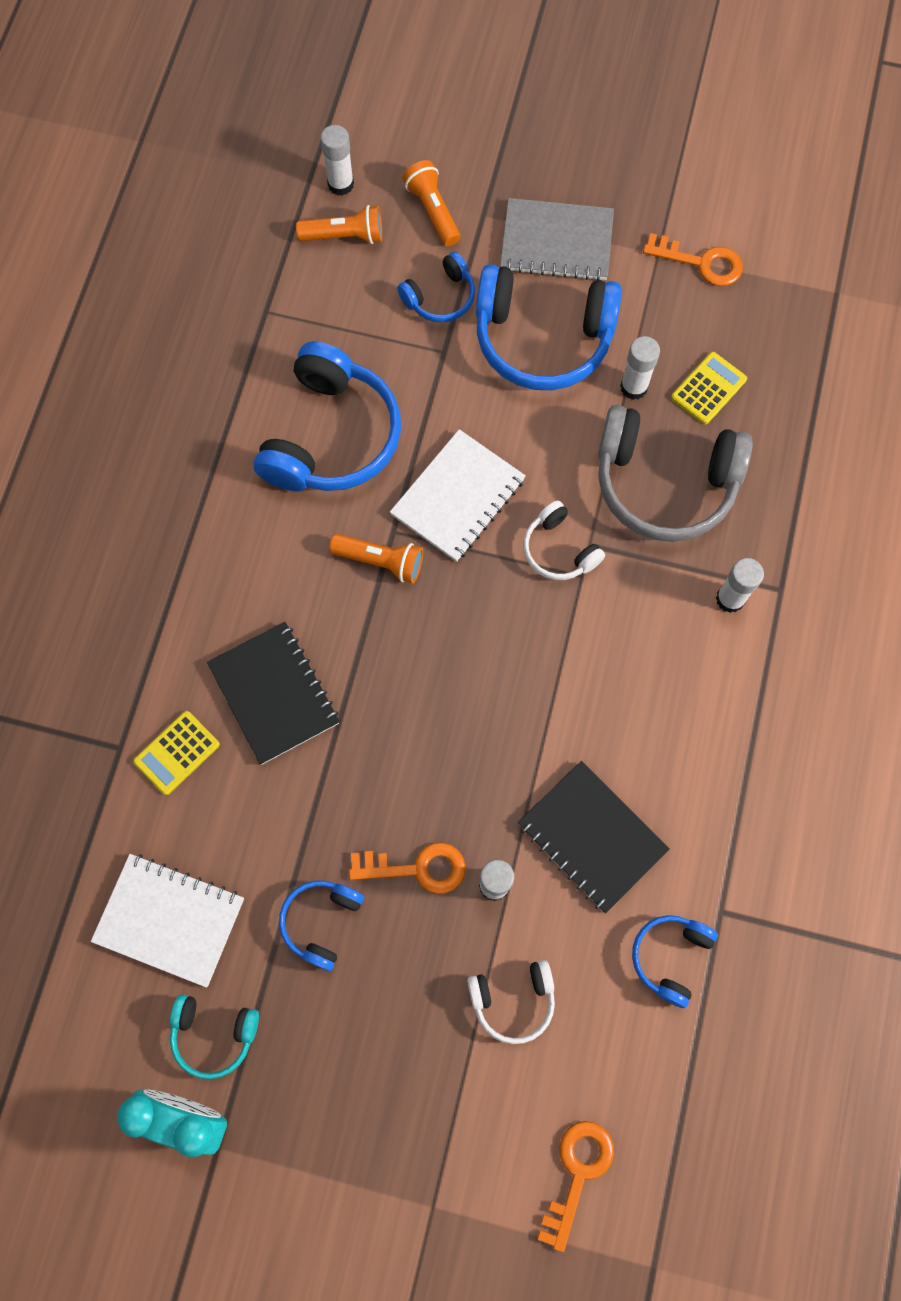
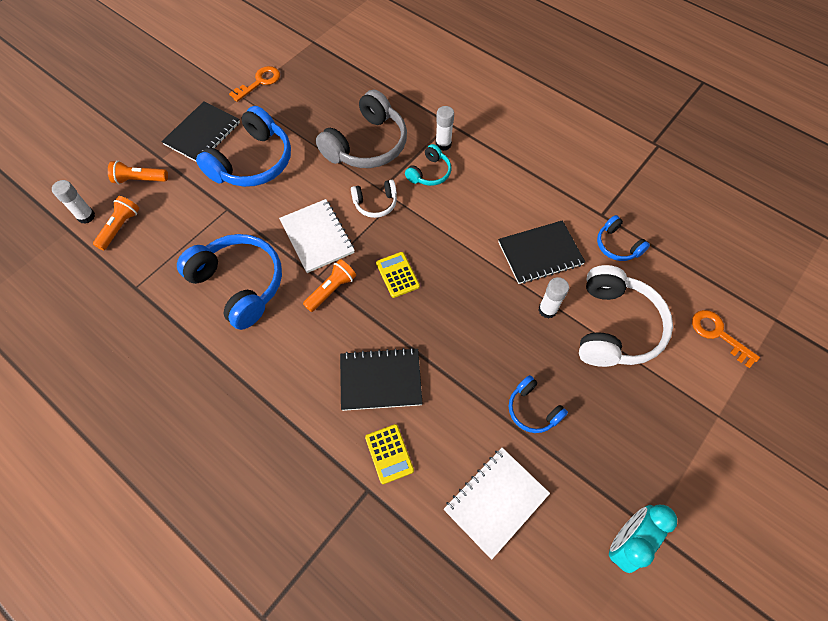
camera: 65 degrees left, 10 degrees down
turquoise headphones [170,995,259,1079] -> turquoise headphones moved to [405,144,452,186]
orange key [349,842,466,894] -> none
blue headphones [397,252,475,322] -> none
white headphones [467,960,555,1044] -> white headphones [579,265,673,367], size x1.96
grey notebook [500,198,614,280] -> black notebook [161,101,240,162]
white glue stick [620,336,660,400] -> none
yellow calculator [671,352,747,424] -> yellow calculator moved to [376,252,420,298]

